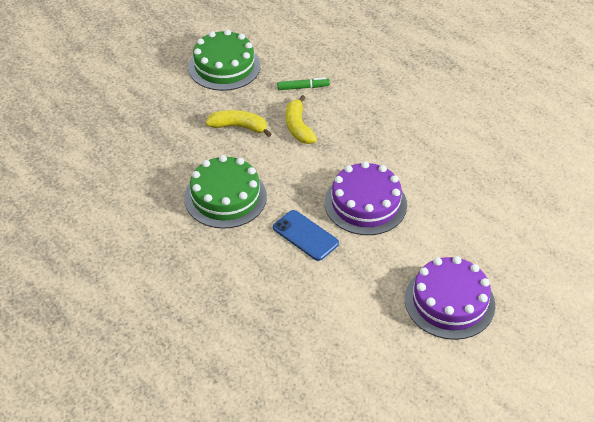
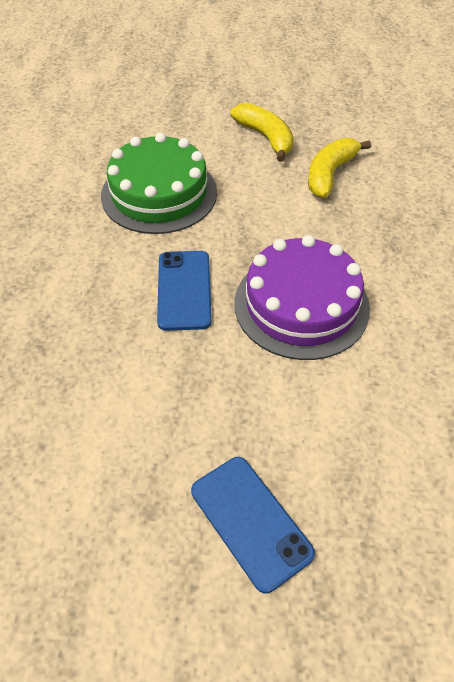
camera: 45 degrees right, 5 degrees up
green cake [188,29,261,91] -> none
green marker [277,77,330,90] -> none
purple cake [405,256,495,340] -> blue phone [191,457,315,594]

